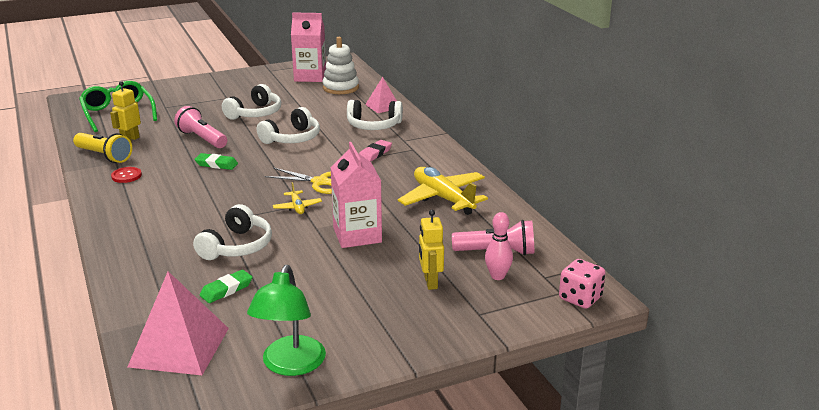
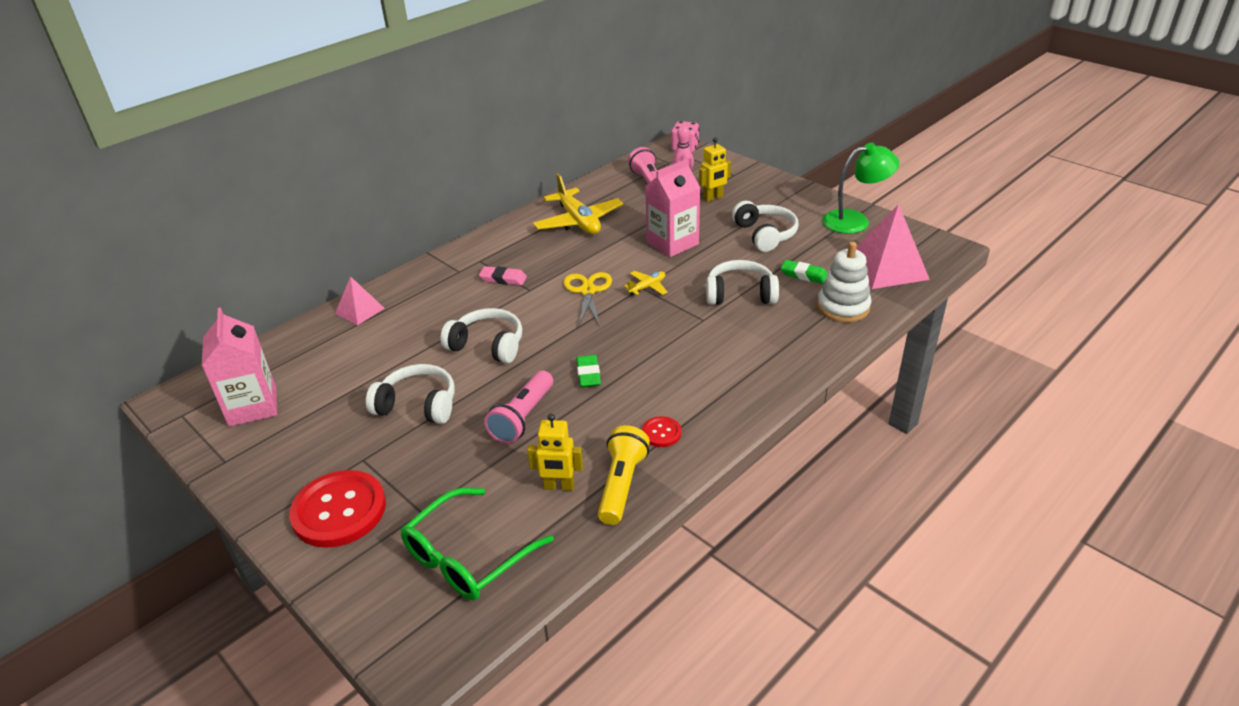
camera: 110 degrees left, 10 degrees up
white stacking toy [322,37,359,94] -> white stacking toy moved to [817,242,872,322]
white headphones [347,100,403,130] -> white headphones moved to [732,201,799,252]
yellow plane [398,167,488,215] -> yellow plane turned 60 degrees counterclockwise [533,174,624,234]
none -> red button [289,470,386,548]

